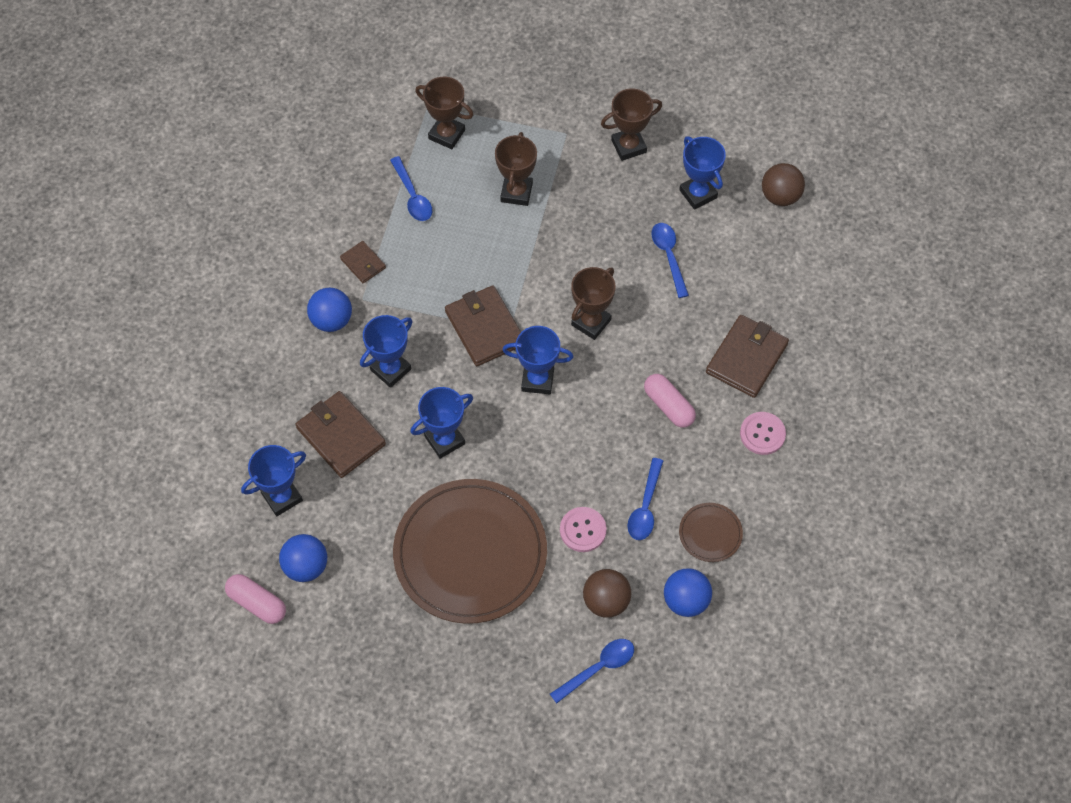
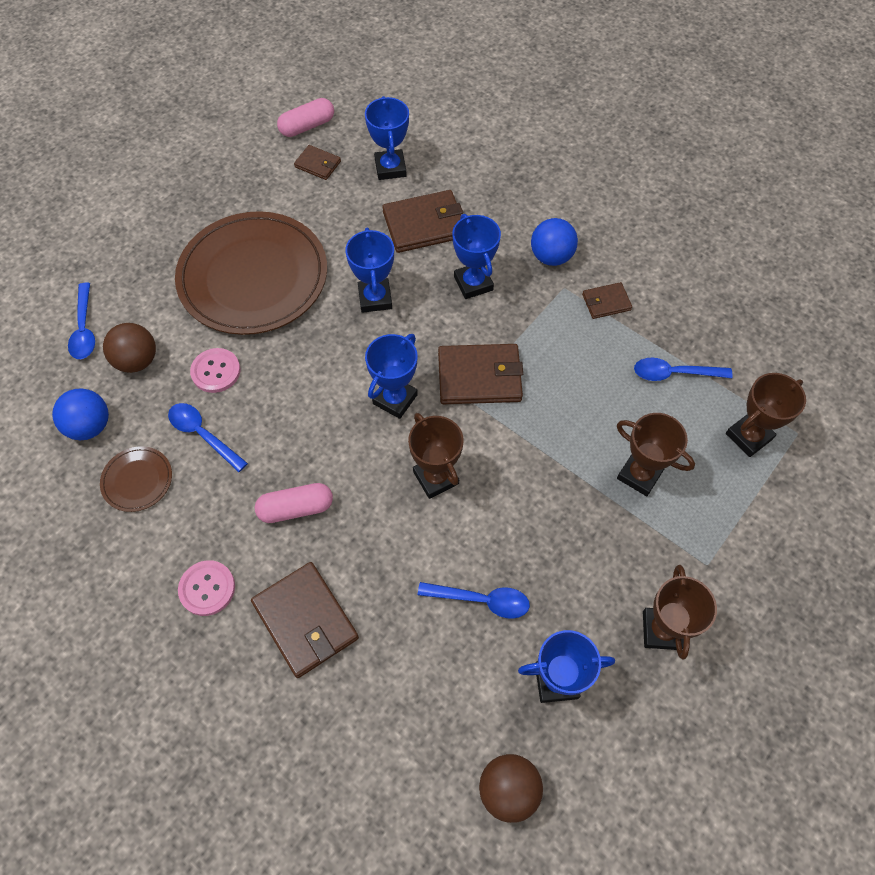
camera: 115 degrees right, 0 degrees up
blue ball [279,534,327,582] -> brown wallet [294,145,341,180]

